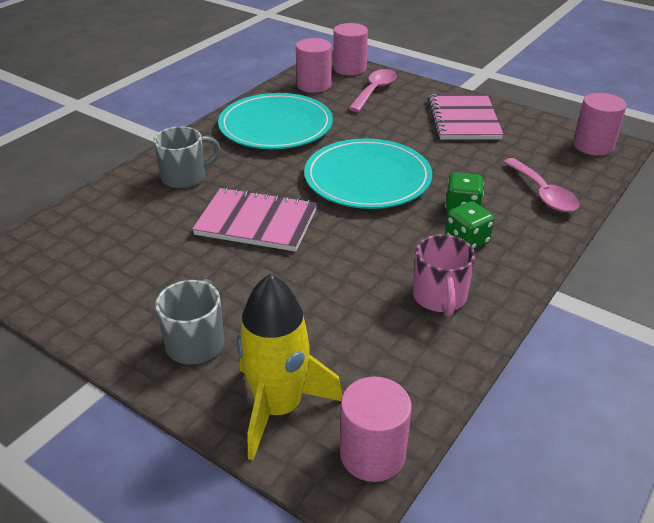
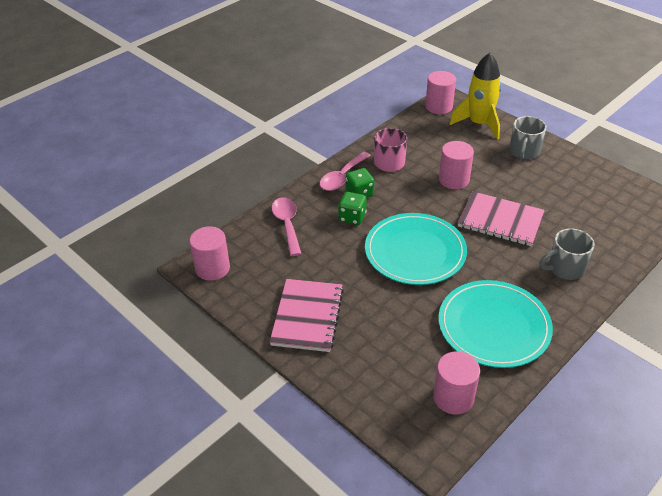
camera: 170 degrees left, 5 degrees up
pink cylinder [333,23,368,75] -> pink cylinder moved to [439,141,474,189]
pink spoon [348,69,397,112] -> pink spoon moved to [320,152,371,191]

